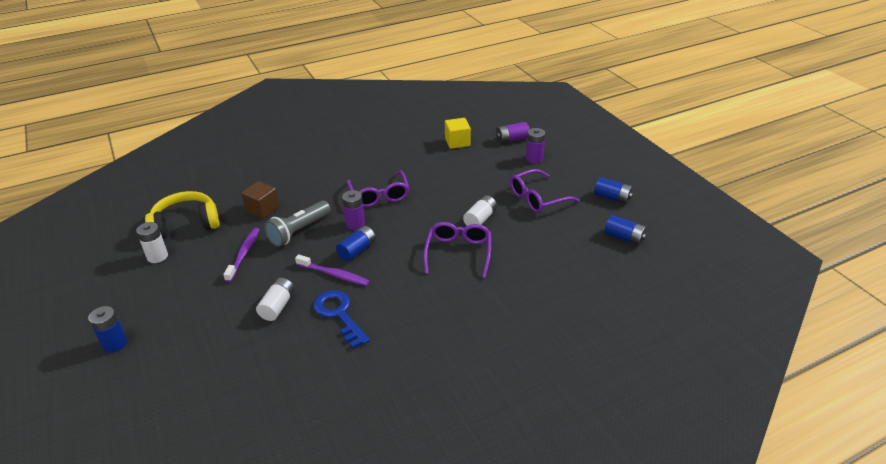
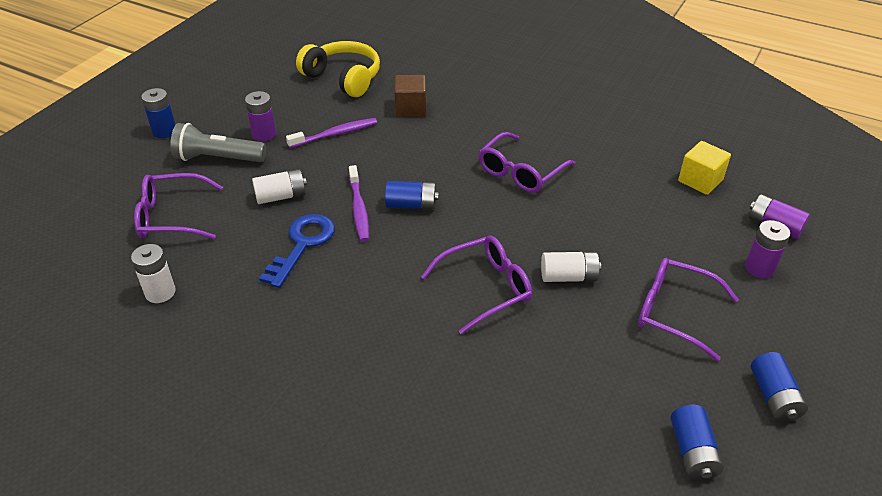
camera: 55 degrees right, 5 degrees up
white battery [136,222,168,263] -> white battery moved to [131,244,176,303]
grey flashlight [264,201,331,247] -> grey flashlight moved to [170,123,266,162]
purple battery [342,190,365,230] -> purple battery moved to [245,91,276,141]
none -> purple glasses [134,173,223,239]

